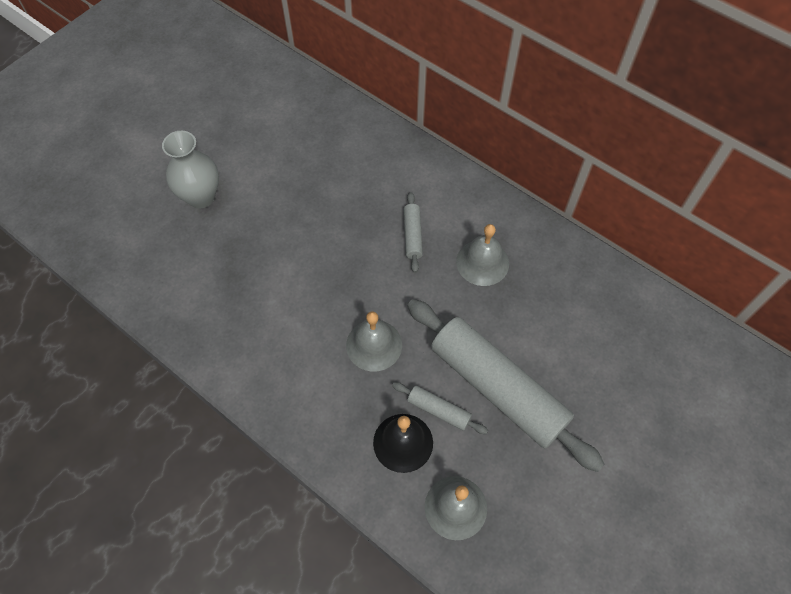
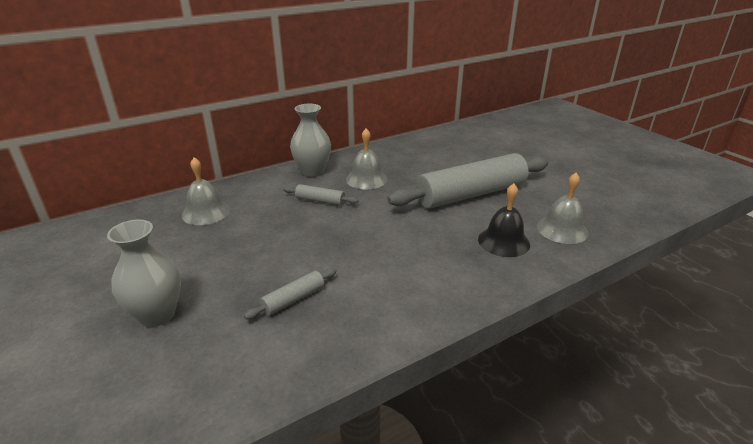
camera: 70 degrees left, 30 degrees down
grey bell [346,311,402,372] -> grey bell moved to [182,157,230,225]
grey rolling pin [392,382,488,434] -> grey rolling pin moved to [244,268,337,319]
none -> grey vase [290,104,331,177]

